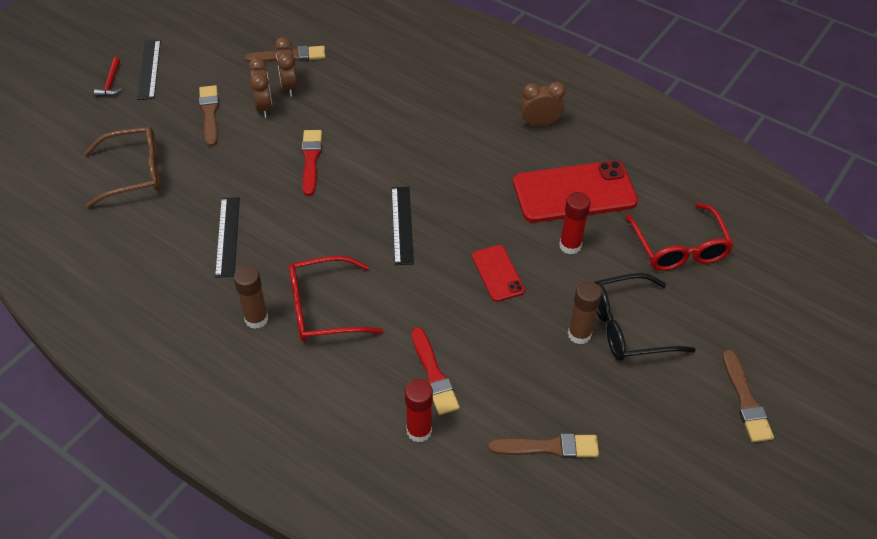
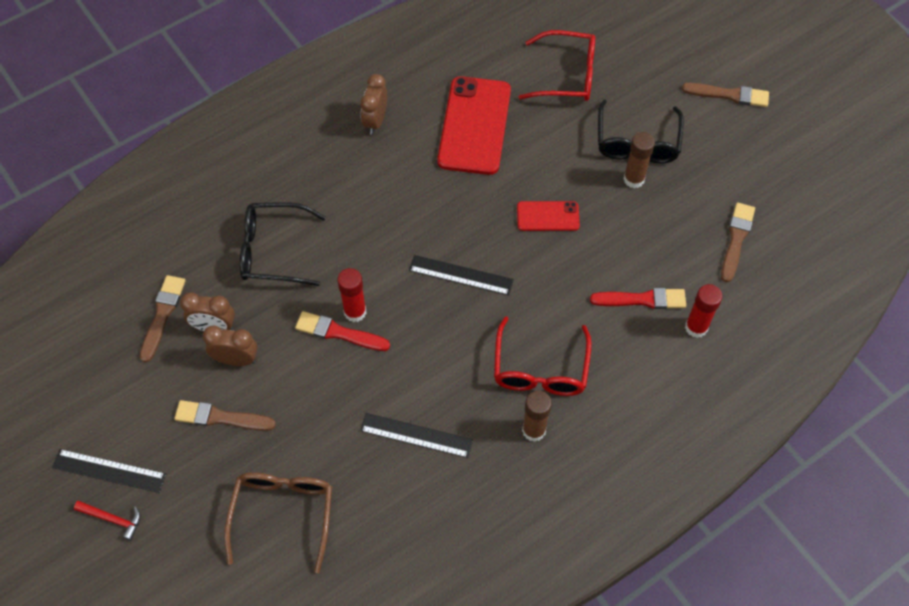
camera: 70 degrees left, 10 degrees up
red glue stick [559,192,591,254] -> red glue stick moved to [337,268,366,322]
none -> black glasses [240,202,326,286]

